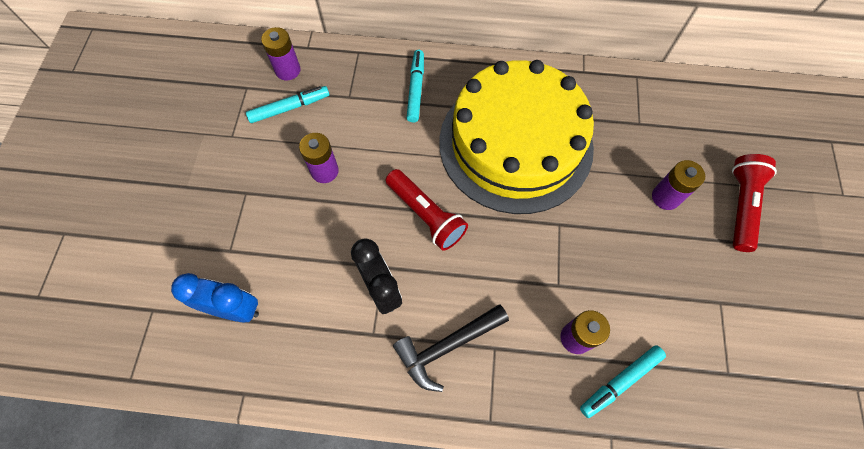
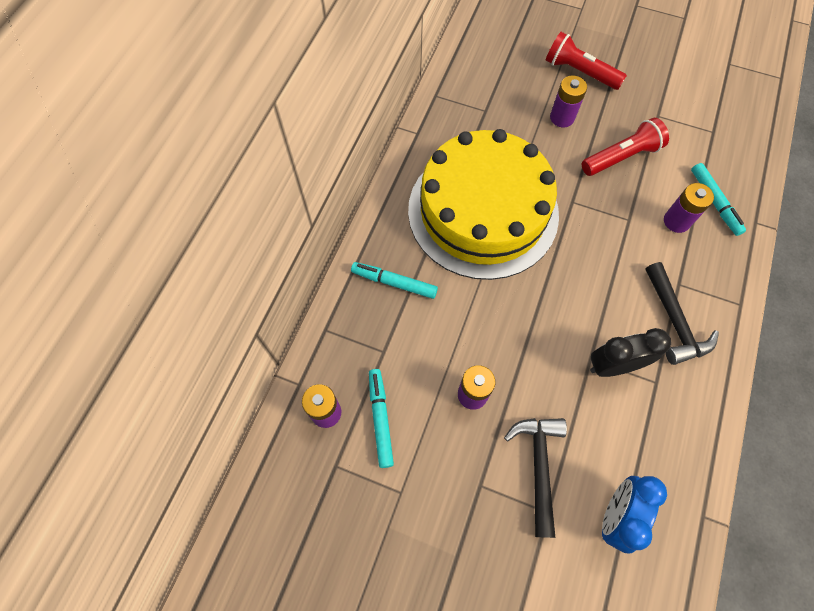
camera: 75 degrees left, 0 degrees up
red flashlight [386,169,468,251] -> red flashlight moved to [582,118,669,176]
none -> black hammer [504,418,567,538]

